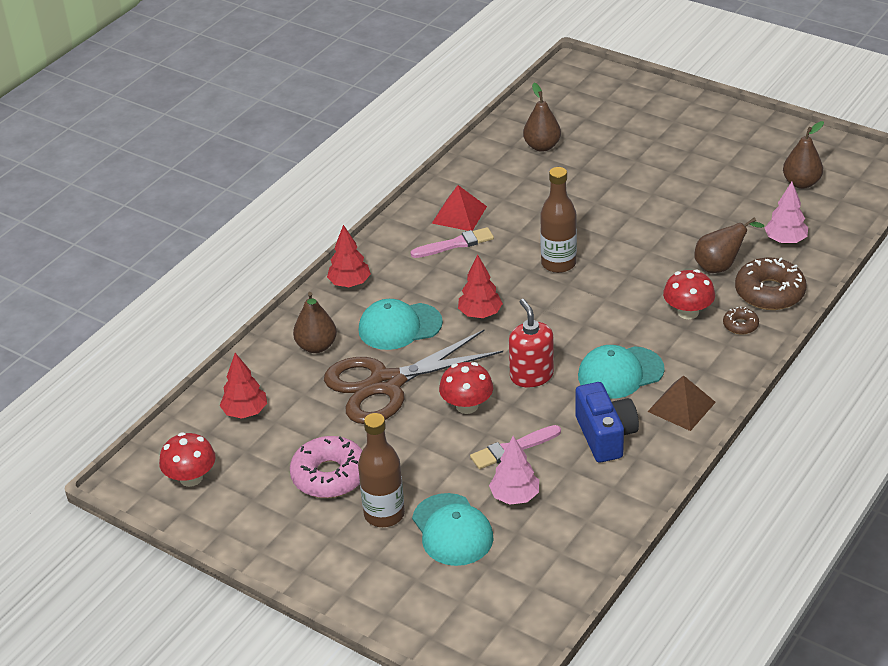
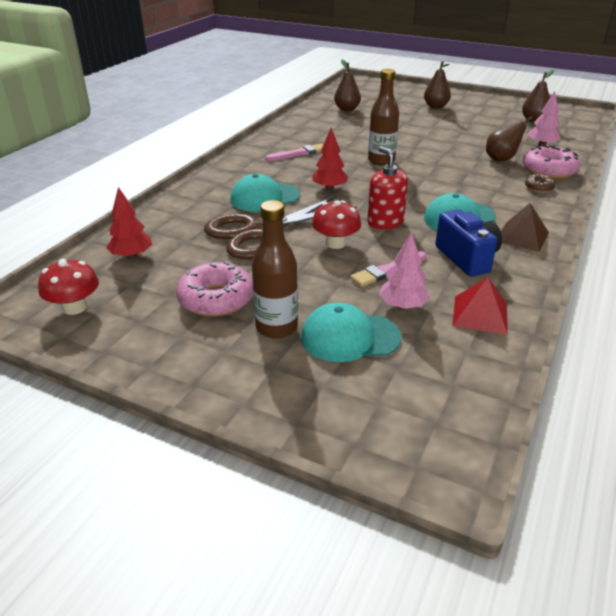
camera: 10 degrees left, 5 degrees down
brown pear [293,292,337,353] -> brown pear moved to [424,61,451,109]
red tree [327,225,371,287] -> none
turquoise cap [412,493,494,566] -> turquoise cap turned 120 degrees clockwise [301,303,401,362]
red pyramid [432,185,487,231] -> red pyramid moved to [452,277,508,335]
red mushroom [663,270,715,319] -> none
brown donut [735,258,807,310] -> pink donut [523,145,580,179]

